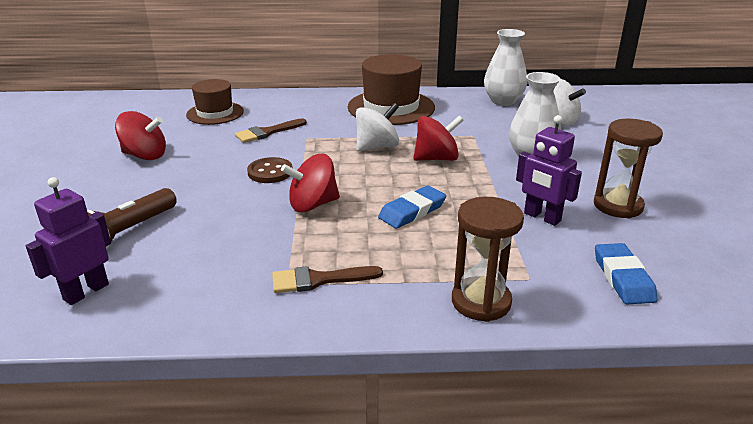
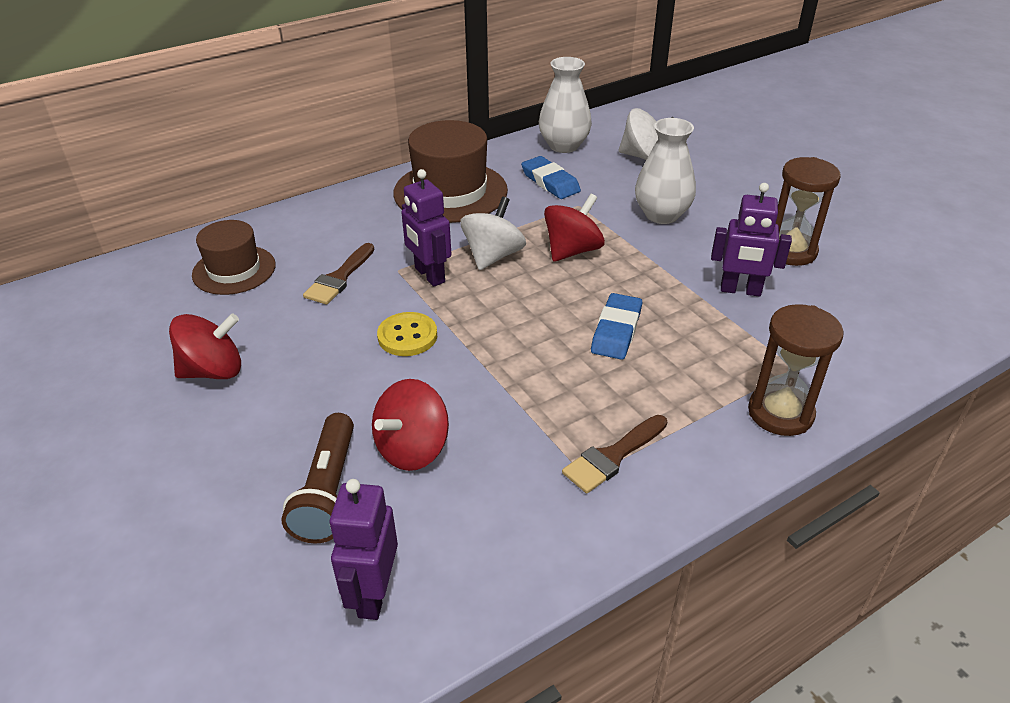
camera: 30 degrees left, 10 degrees up
brown button [247,157,293,183] -> yellow button [377,312,437,356]
red spinning top [281,154,340,212] -> red spinning top moved to [372,379,449,471]
blue eraser [595,243,657,304] -> blue eraser moved to [521,156,581,199]
none -> purple robot [401,169,451,287]

